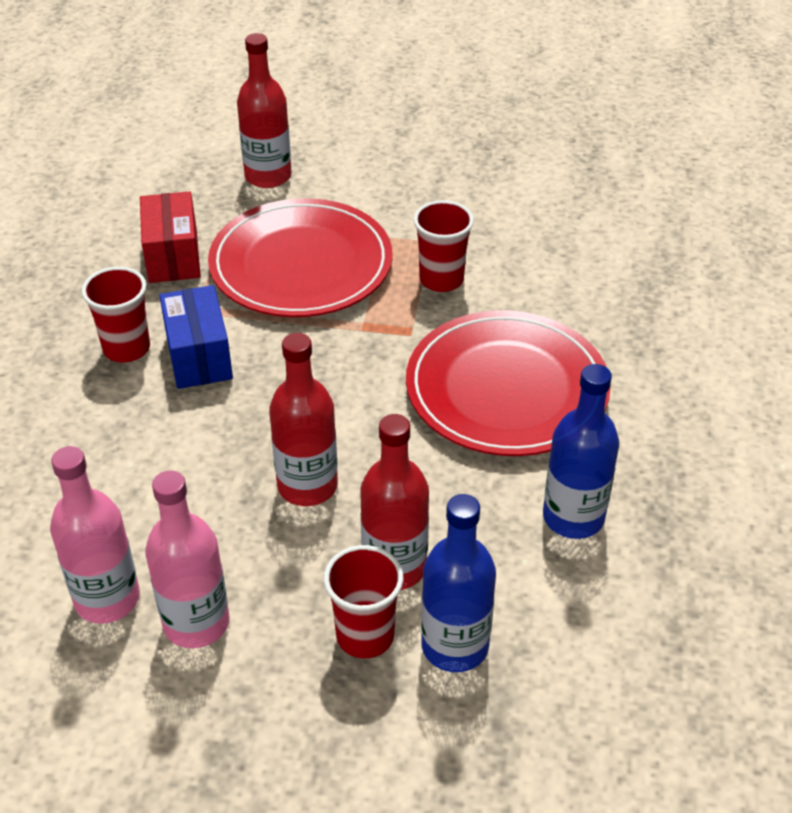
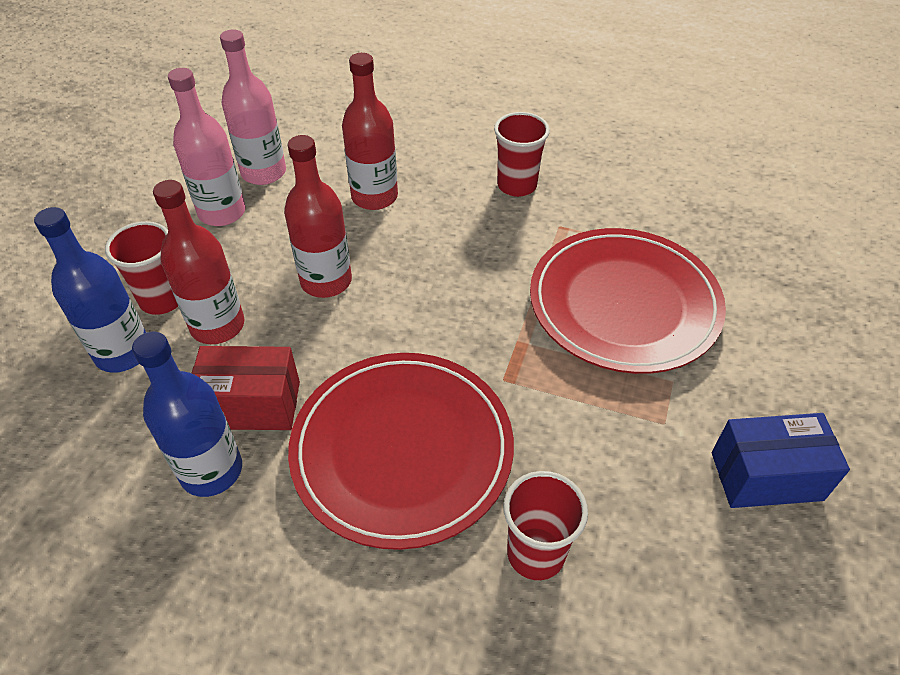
camera: 100 degrees right, 5 degrees up
red box [140,191,201,283] -> red box moved to [192,346,300,430]
blue box [159,285,233,389] -> blue box moved to [712,413,850,508]
red bottle [237,33,292,188] -> red bottle moved to [342,53,398,210]
red cup [413,200,474,292] -> red cup moved to [504,471,588,580]

